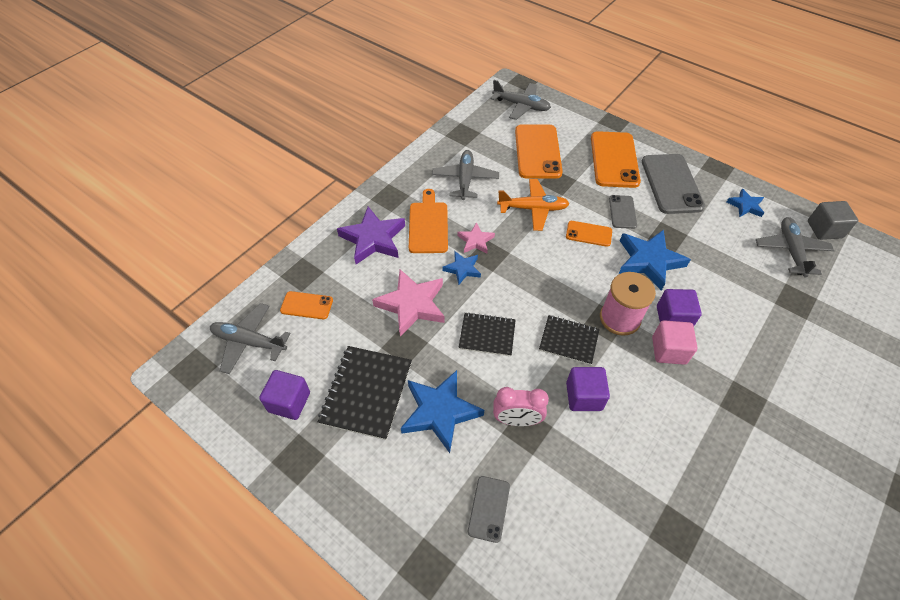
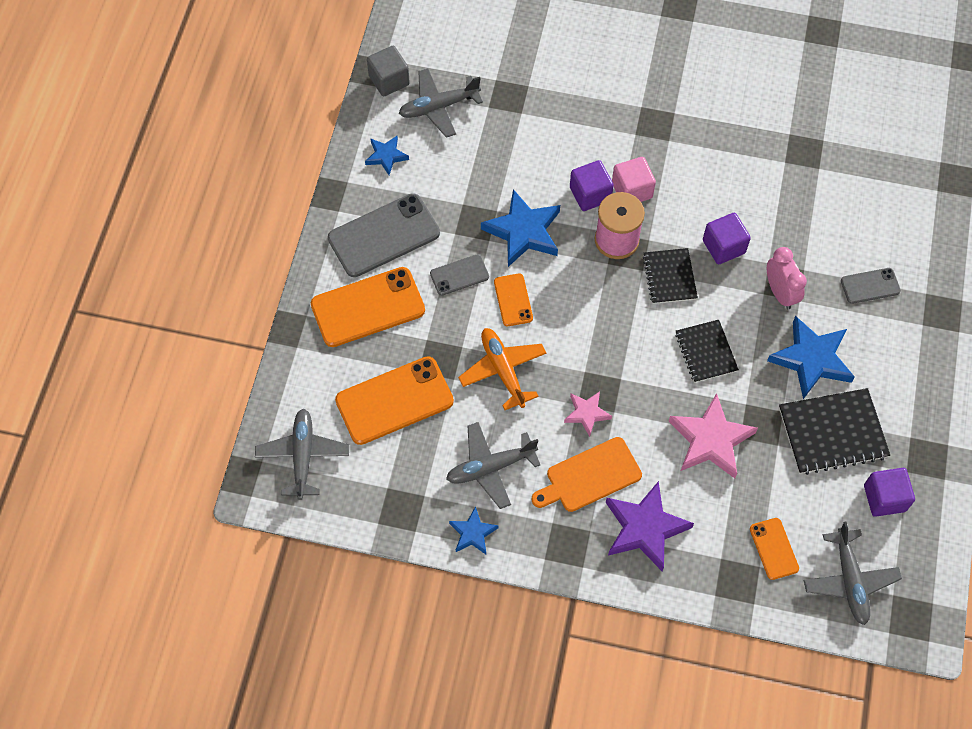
camera: 115 degrees left, 10 degrees up
blue star [442,251,481,285] -> blue star moved to [449,506,499,554]

